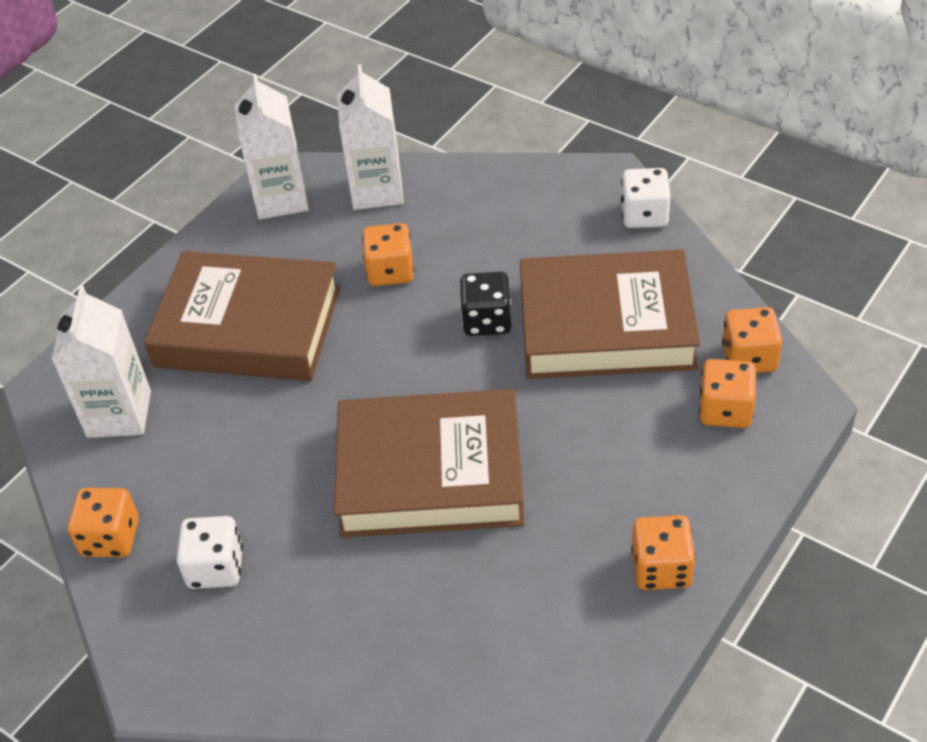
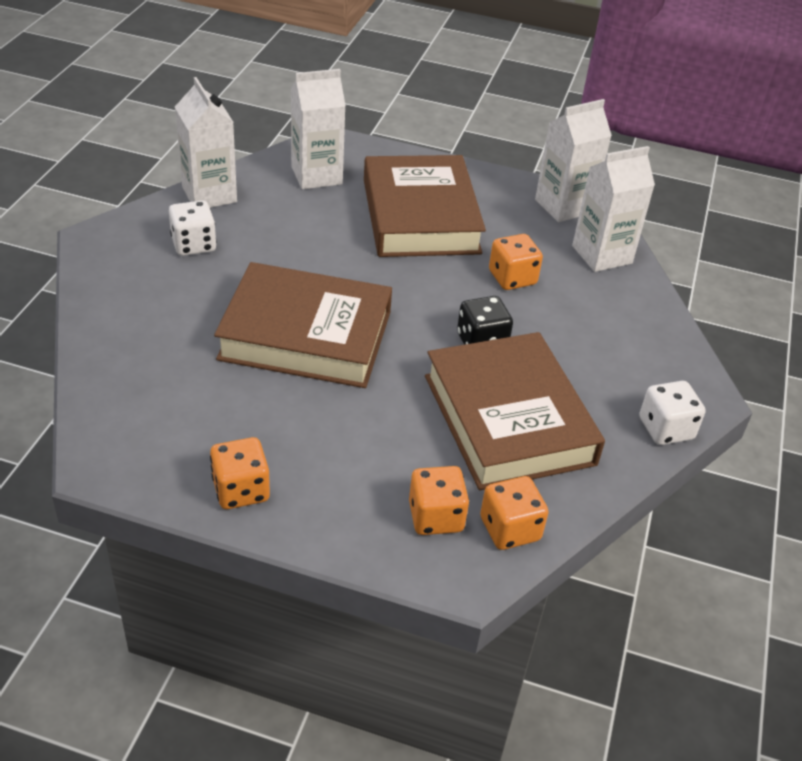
camera: 65 degrees right, 5 degrees down
orange dice [68,488,139,557] -> white carton [175,77,237,208]
brown book [334,389,525,538] -> brown book turned 60 degrees counterclockwise [214,262,392,388]

